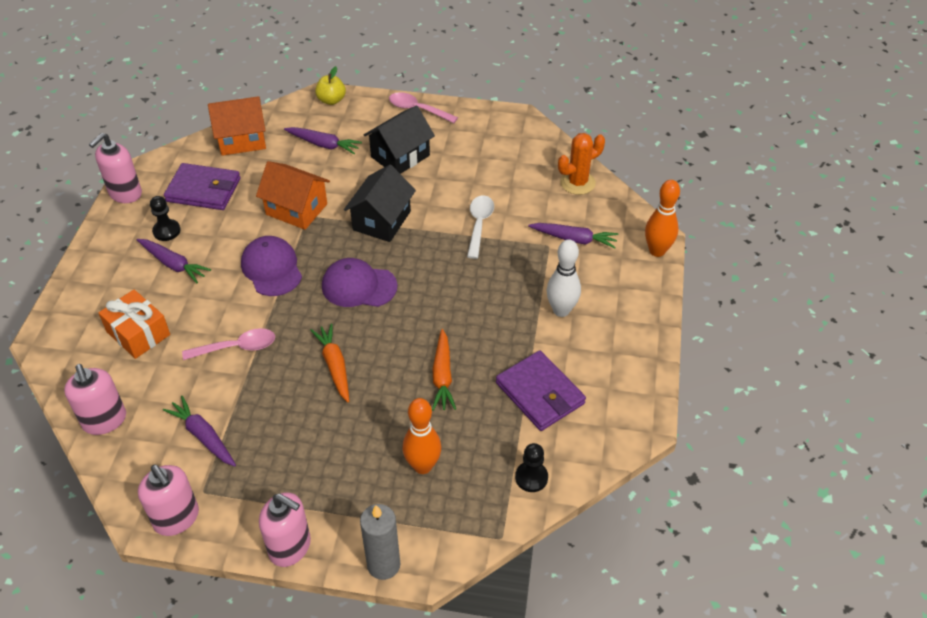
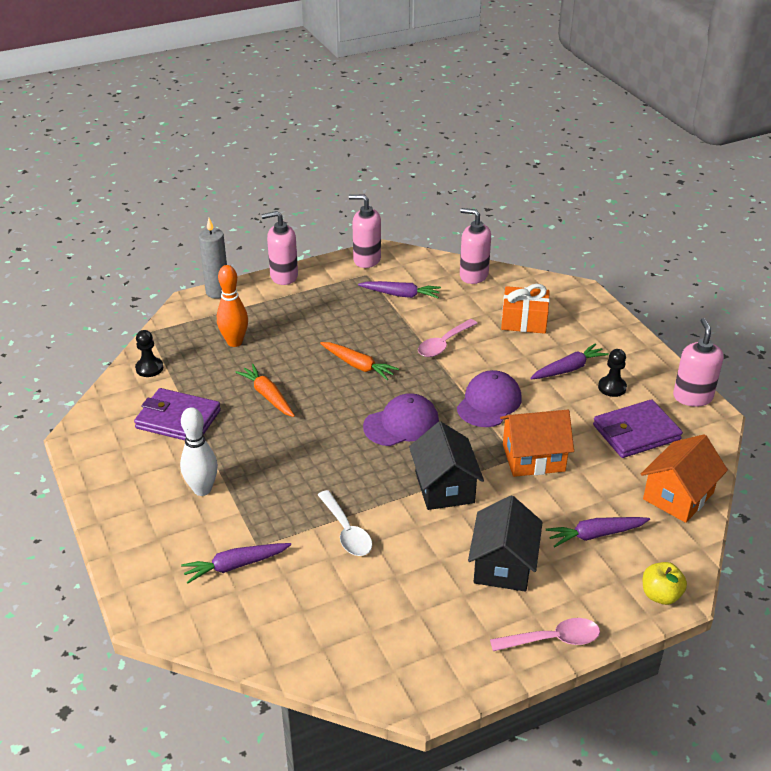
camera: 145 degrees right, 10 degrees down
purple carrot [137,239,211,283] -> purple carrot turned 150 degrees clockwise [530,343,609,379]
purple cap [241,236,302,296] -> purple cap turned 90 degrees counterclockwise [457,370,522,427]
orange cactus [558,133,605,195] -> none
orange bowling pin [645,180,680,257] -> none

